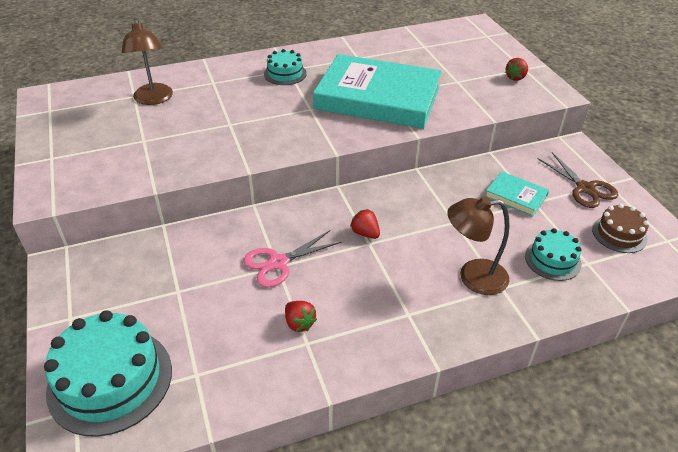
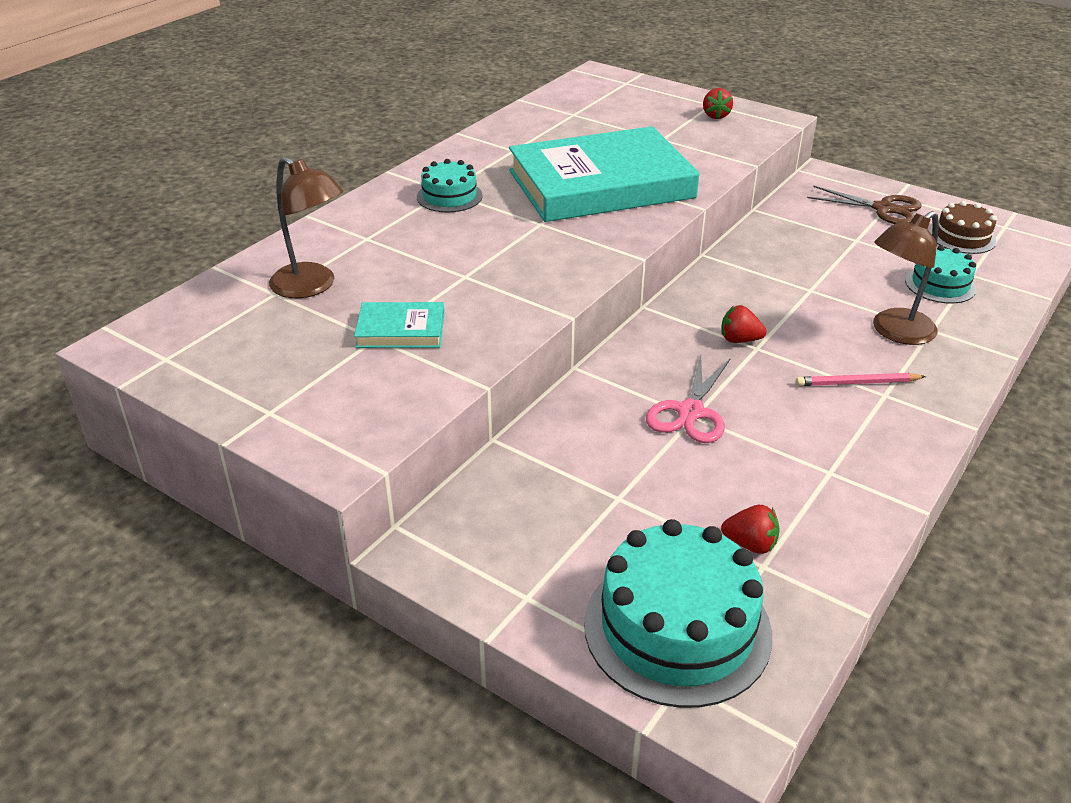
camera: 35 degrees left, 5 degrees down
red strawberry [285,301,317,332] -> red strawberry moved to [721,505,780,554]
turquoise book [485,172,549,217] -> turquoise book moved to [354,302,444,348]
none -> pink pencil [796,373,926,386]

